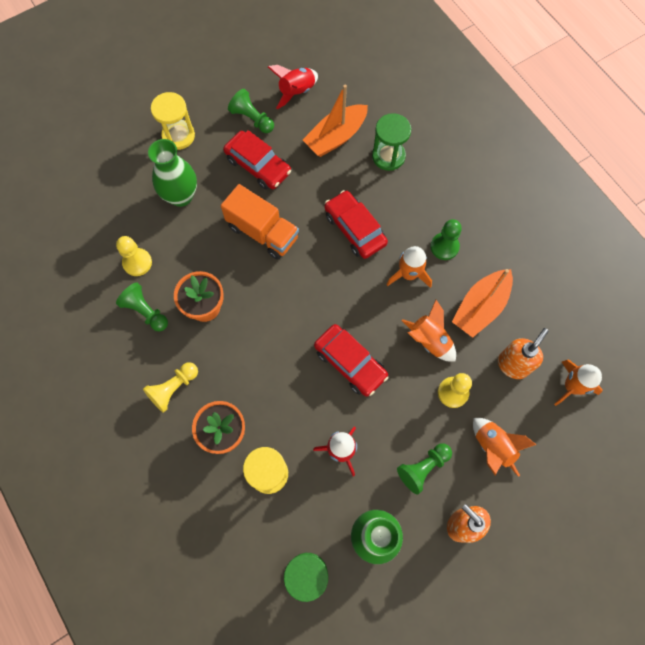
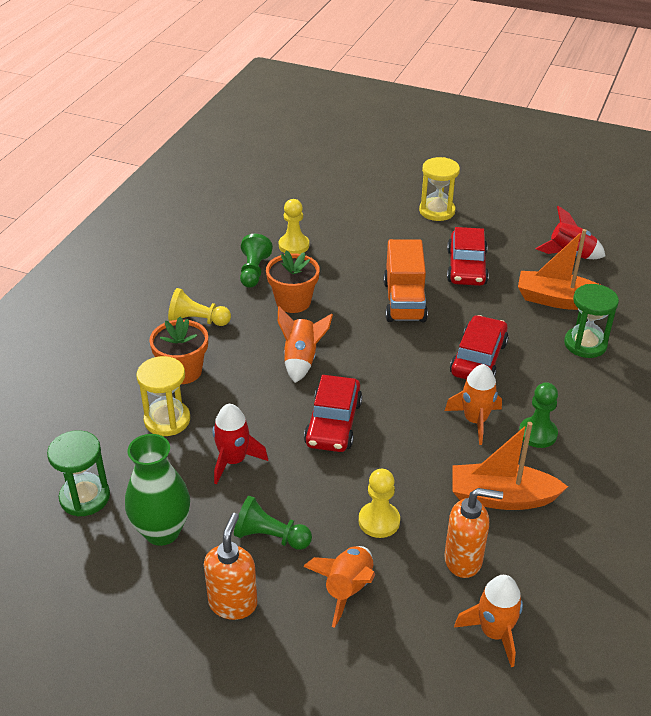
camera: 55 degrees right, 30 degrees down
green vase [148,139,197,207] -> none
green pawn [228,89,274,133] -> none
orange rocket [402,300,456,362] -> orange rocket moved to [278,306,333,383]

